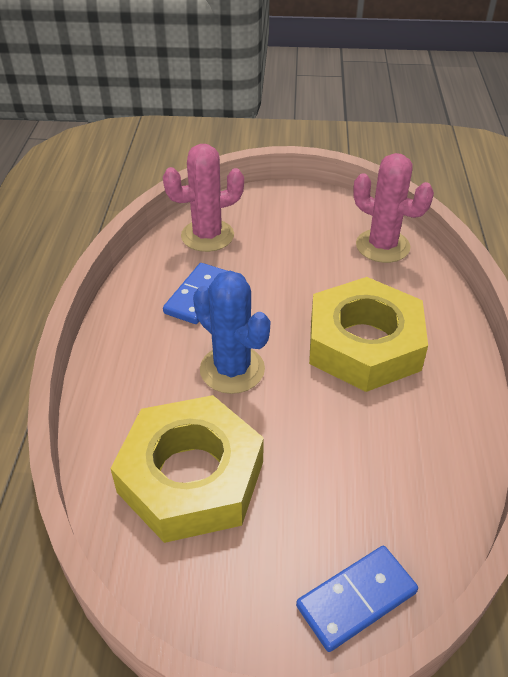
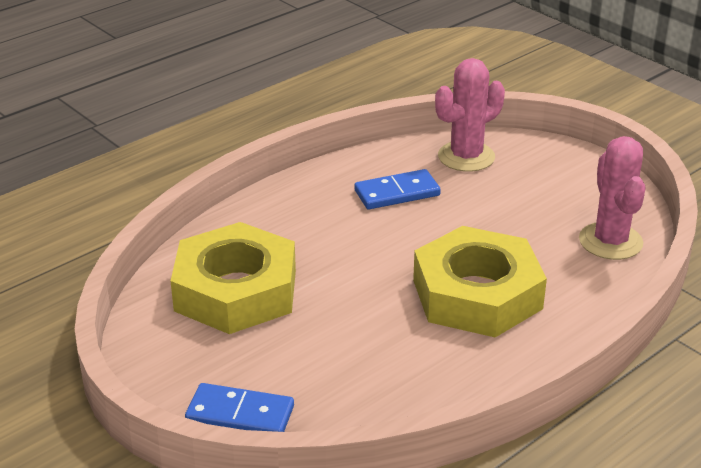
camera: 45 degrees right, 10 degrees down
pink cactus [163,144,244,252] -> pink cactus turned 60 degrees counterclockwise [435,58,505,172]
blue cactus [193,271,270,394] -> none

